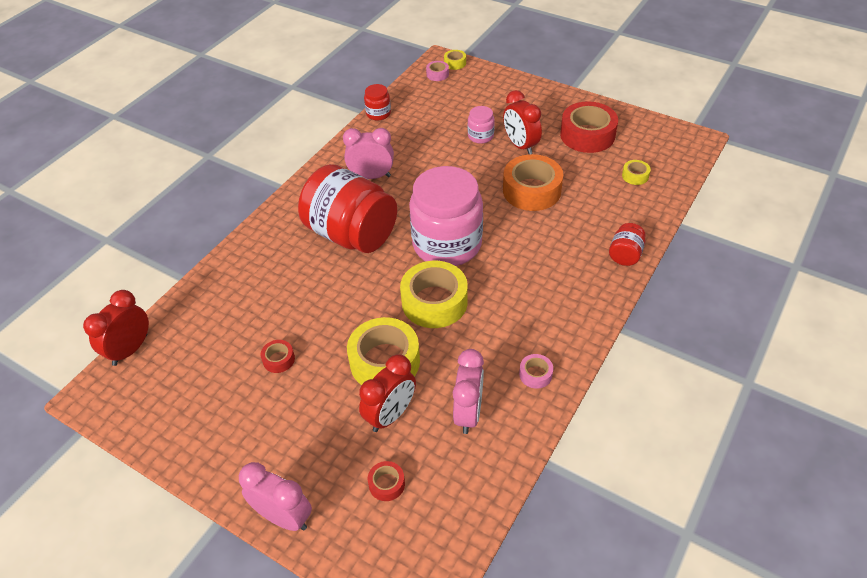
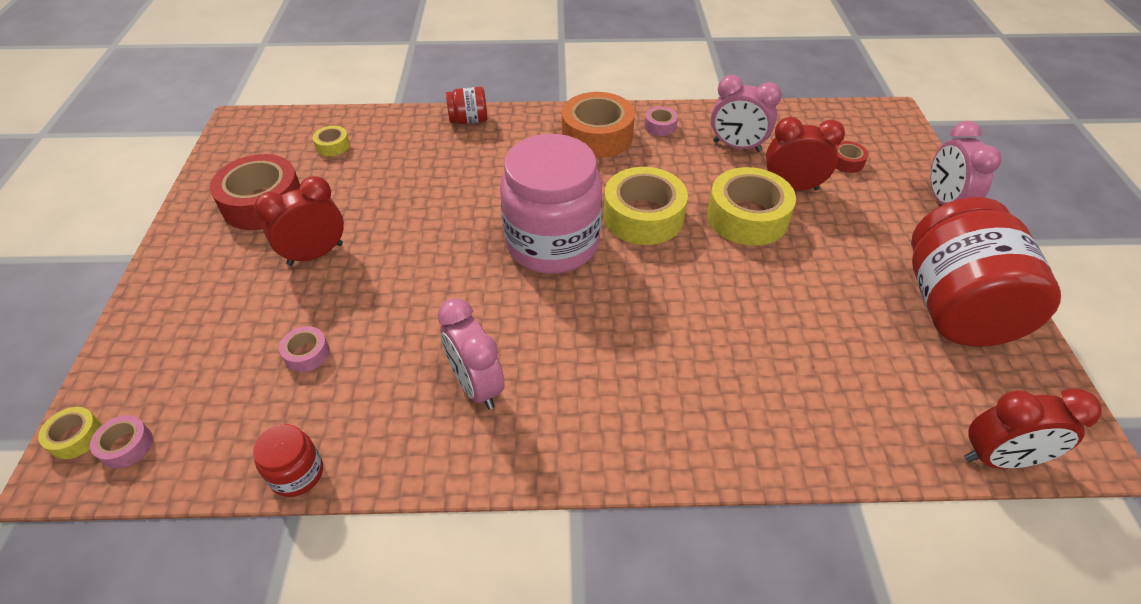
camera: 125 degrees left, 0 degrees up
red tape [260,340,295,373] -> none
red jar [298,164,397,253] -> red jar moved to [911,197,1061,347]
pink clock [453,349,484,434] -> pink clock turned 135 degrees counterclockwise [711,75,782,152]
pink jar [468,106,495,144] -> none
red clock [503,90,542,154] -> red clock turned 150 degrees counterclockwise [254,176,344,266]
orange tape [503,154,563,211] -> orange tape moved to [562,92,635,158]
none -> pink tape [279,326,330,372]

